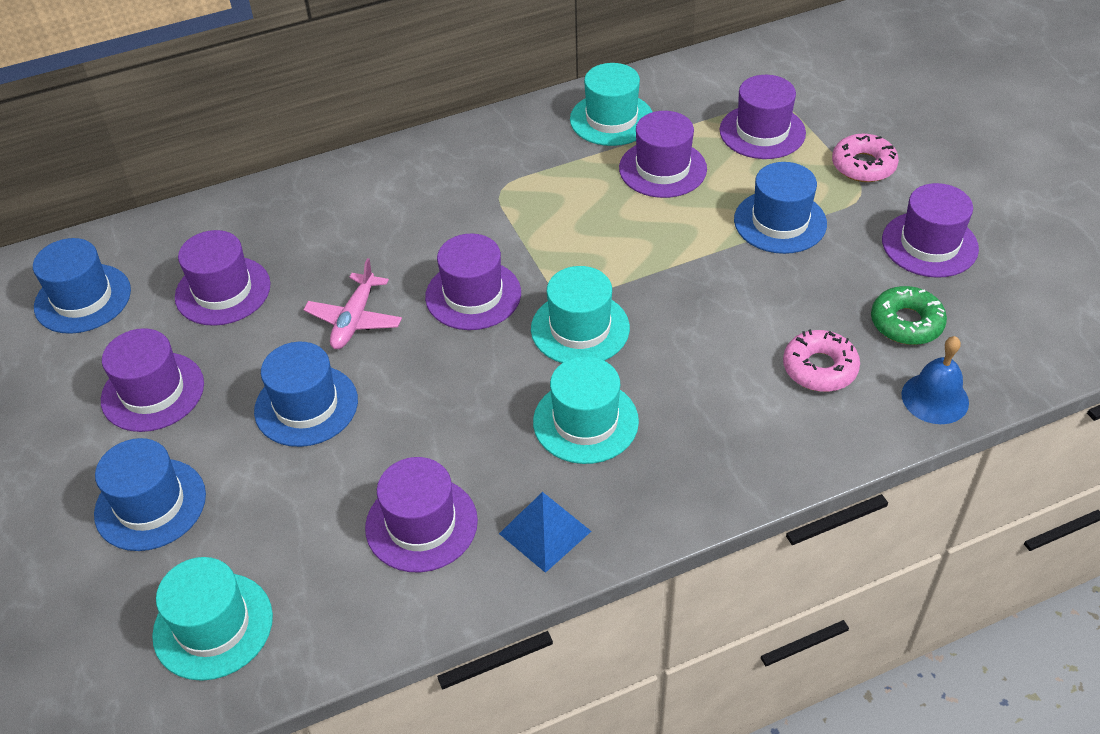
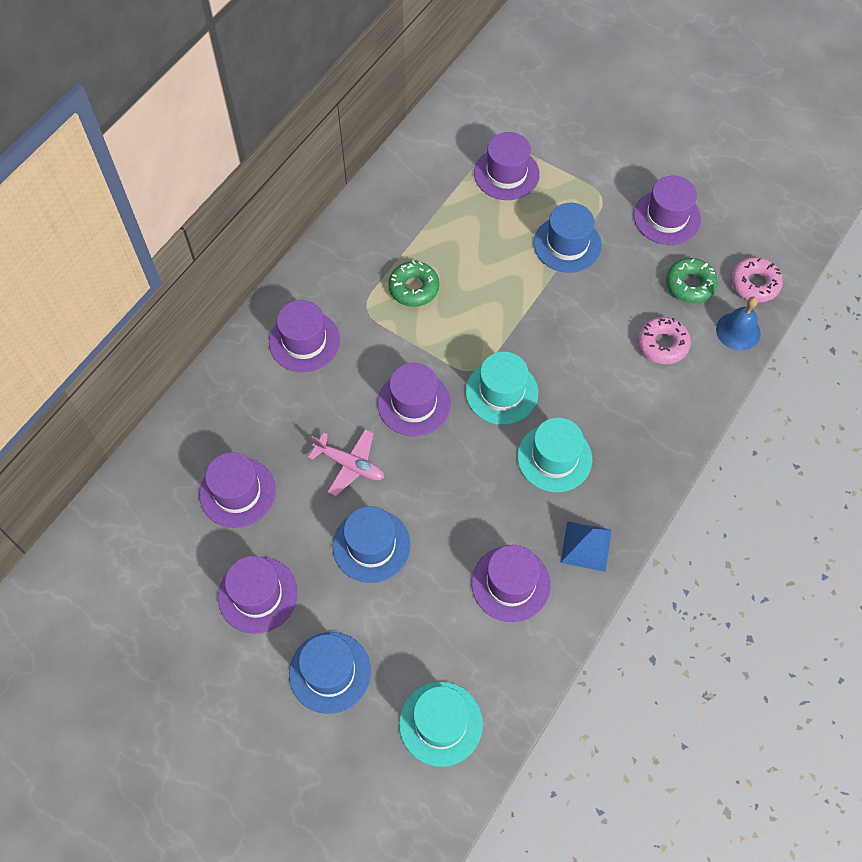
camera: 35 degrees left, 15 degrees up
blue hat [33,238,131,334] -> none
pink plane [303,258,402,349] -> pink plane turned 45 degrees counterclockwise [308,429,384,496]
turquoise hat [570,63,652,146] -> none
purple hat [619,111,707,198] -> purple hat moved to [269,300,340,372]
pink donut [832,134,899,182] -> pink donut moved to [731,257,783,302]
none -> green donut [388,261,439,307]

